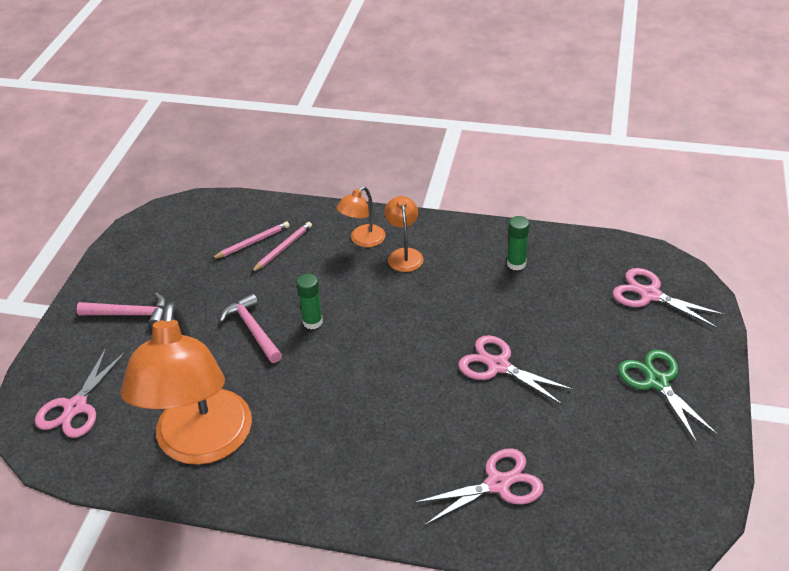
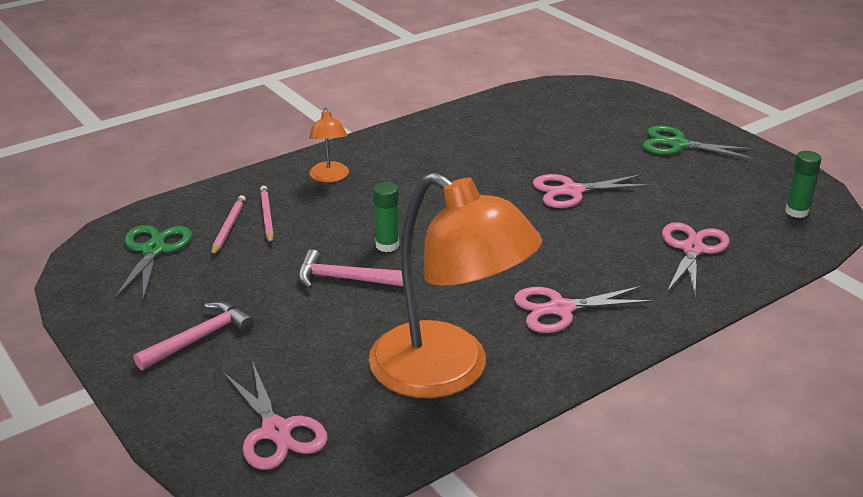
camera: 50 degrees left, 10 degrees down
orange lamp [384,196,423,272] -> none
green glue stick [507,216,529,270] -> green glue stick moved to [785,151,821,218]
pink scissors [613,268,726,328] -> pink scissors moved to [514,286,654,333]
none -> green scissors [115,225,192,300]

